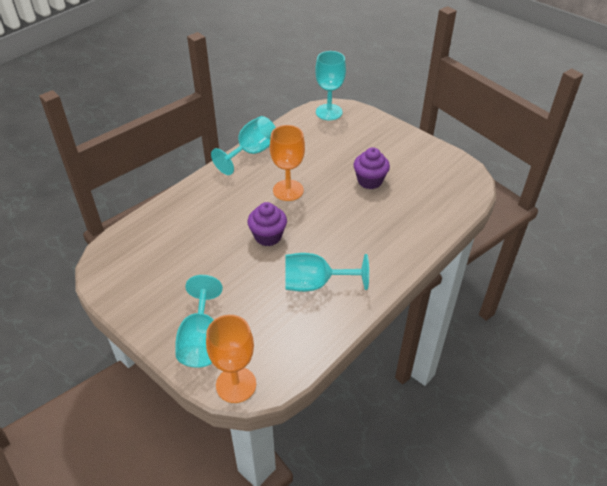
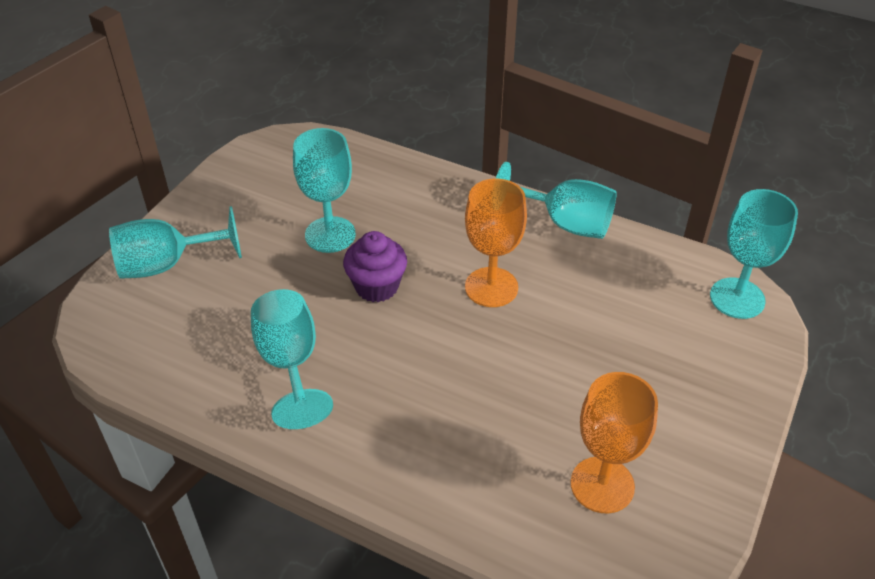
camera: 75 degrees right, 0 degrees up
orange goblet [206,315,256,403] -> orange goblet moved to [570,372,658,513]
purple cupcake [354,147,390,189] -> none
none -> turquoise goblet [293,128,356,253]

